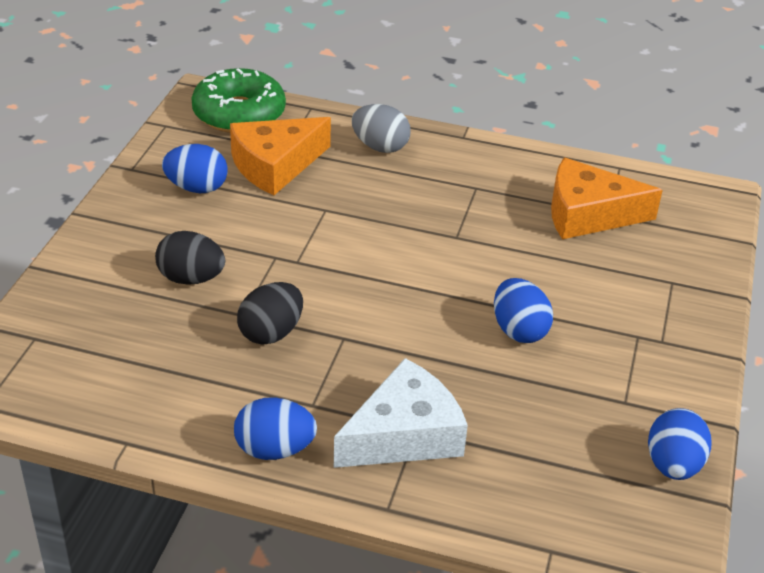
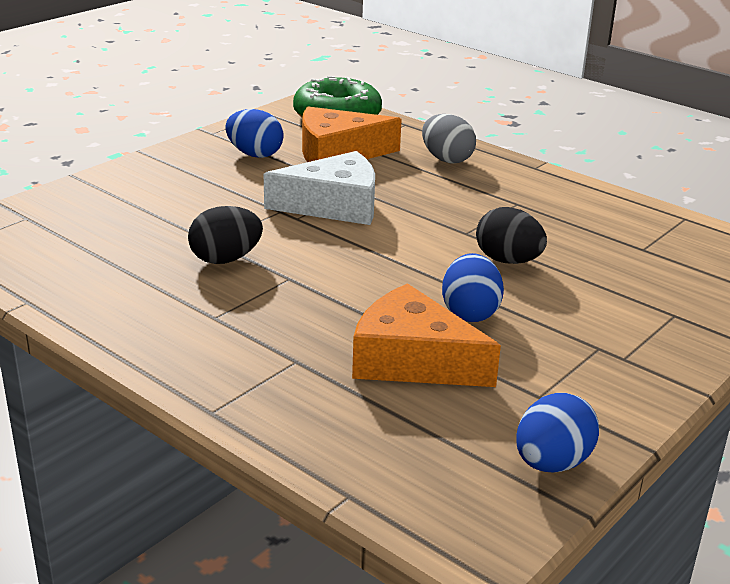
camera: 25 degrees right, 10 degrees down
black egg [155,231,225,285] -> black egg moved to [476,207,547,264]
blue egg [234,397,317,460] -> none
white cheese [334,358,468,468] -> white cheese moved to [264,151,375,225]
orange cheese [551,157,663,239] -> orange cheese moved to [352,283,501,387]

